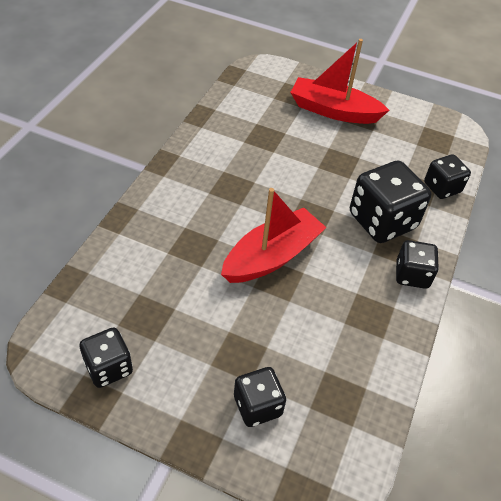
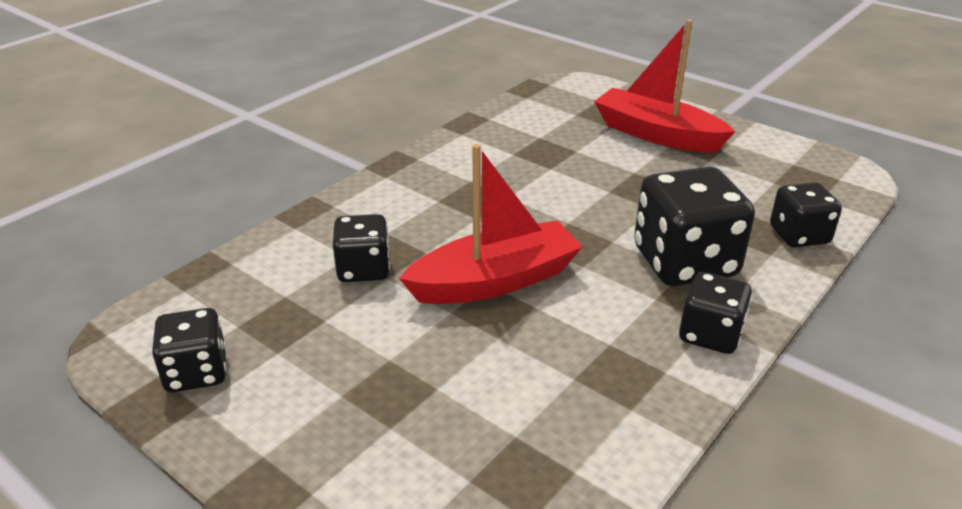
camera: 20 degrees right, 15 degrees down
black dice [234,367,286,427] -> black dice moved to [333,214,390,282]

